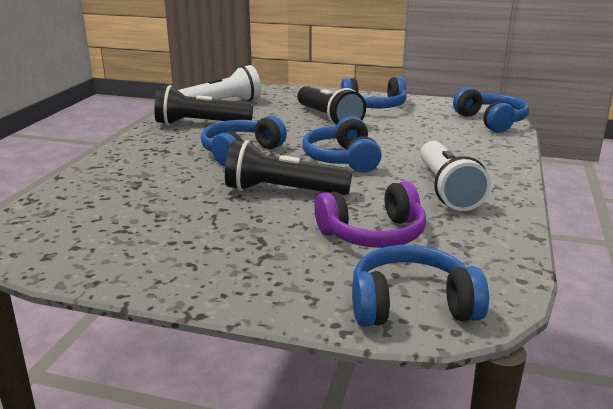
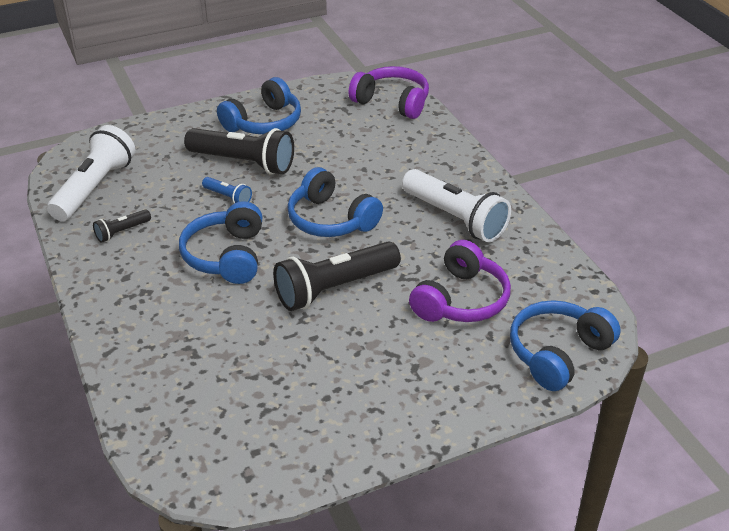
camera: 40 degrees left, 15 degrees up
black flashlight [154,85,253,125] -> black flashlight [93,209,151,243], size x0.47
blue headphones [453,87,529,133] -> purple headphones [349,66,429,119]
none -> blue flashlight [202,177,252,203]

